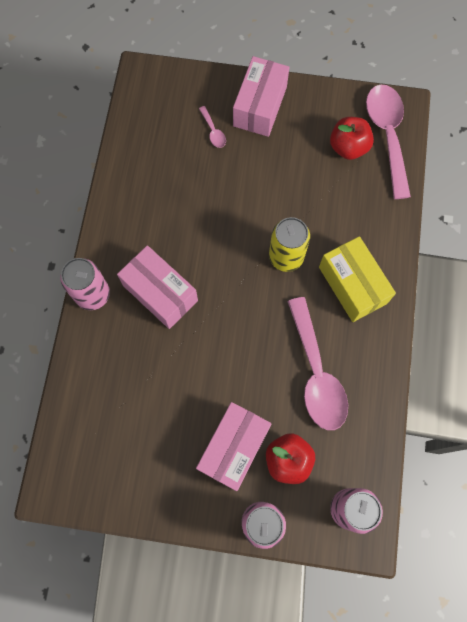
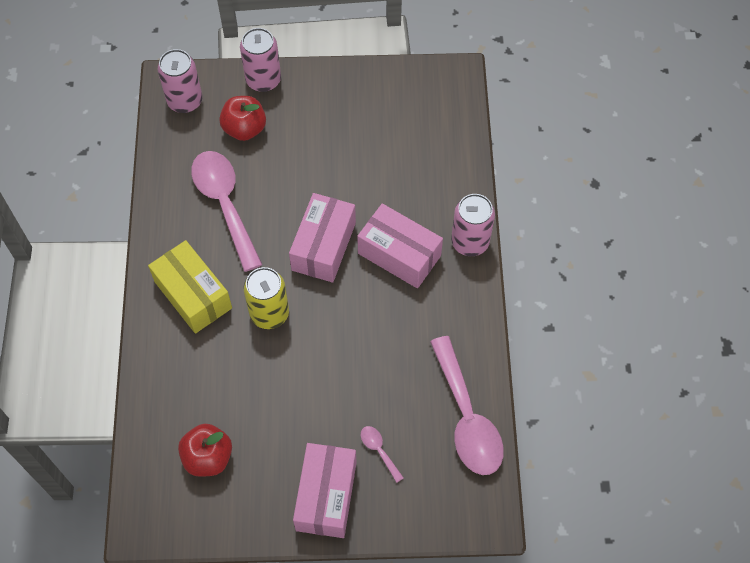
camera: 170 degrees right, 10 degrees down
pink box [196,402,272,491] -> pink box moved to [289,193,356,283]
pink spoon [366,85,411,199] -> pink spoon moved to [430,336,504,475]

